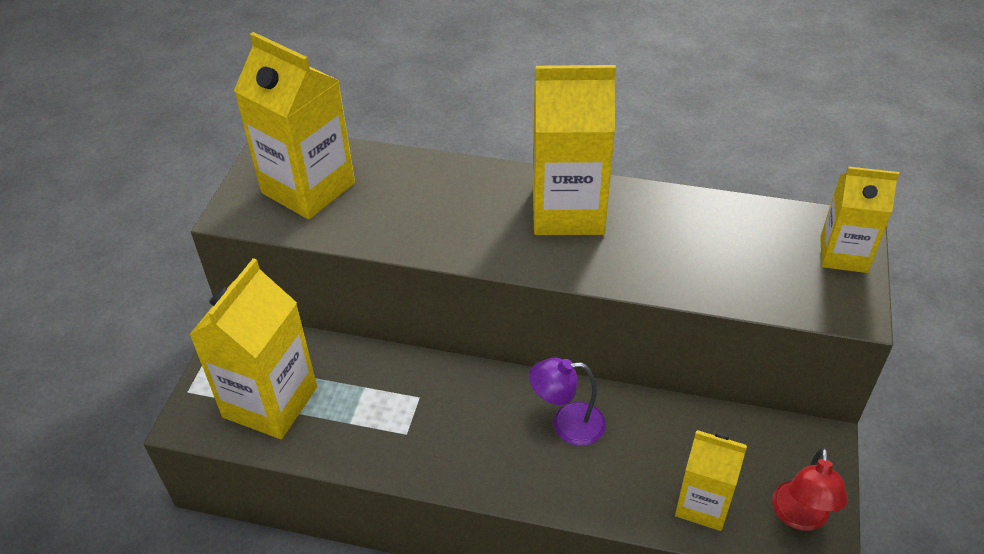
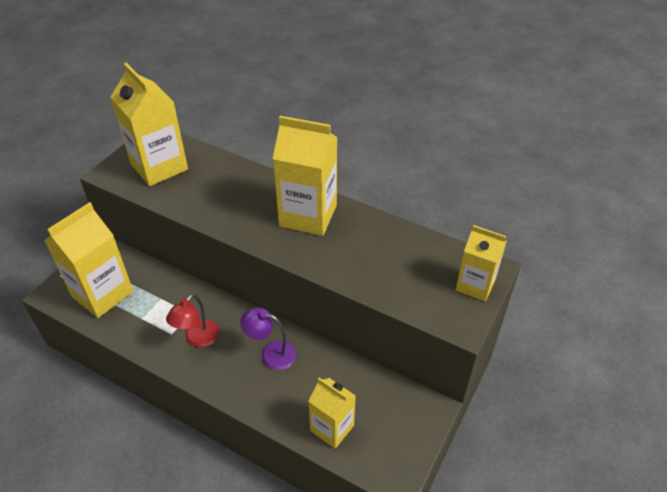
camera: 15 degrees right, 0 degrees up
red lamp [772,448,848,531] -> red lamp moved to [166,294,220,347]

